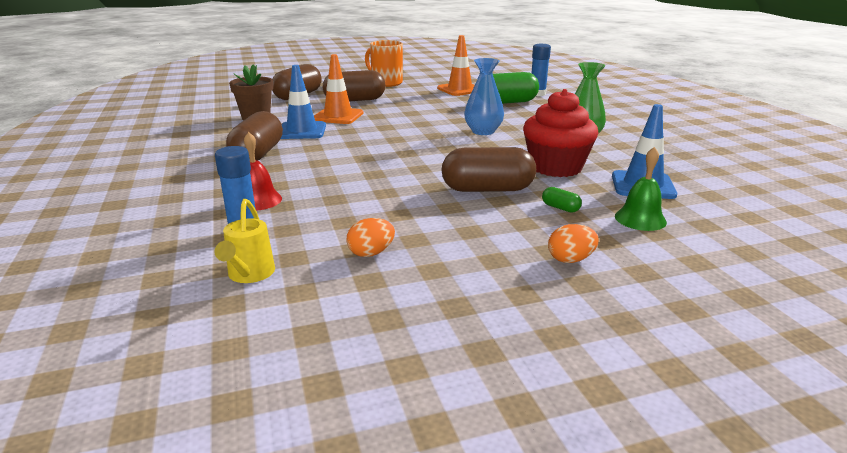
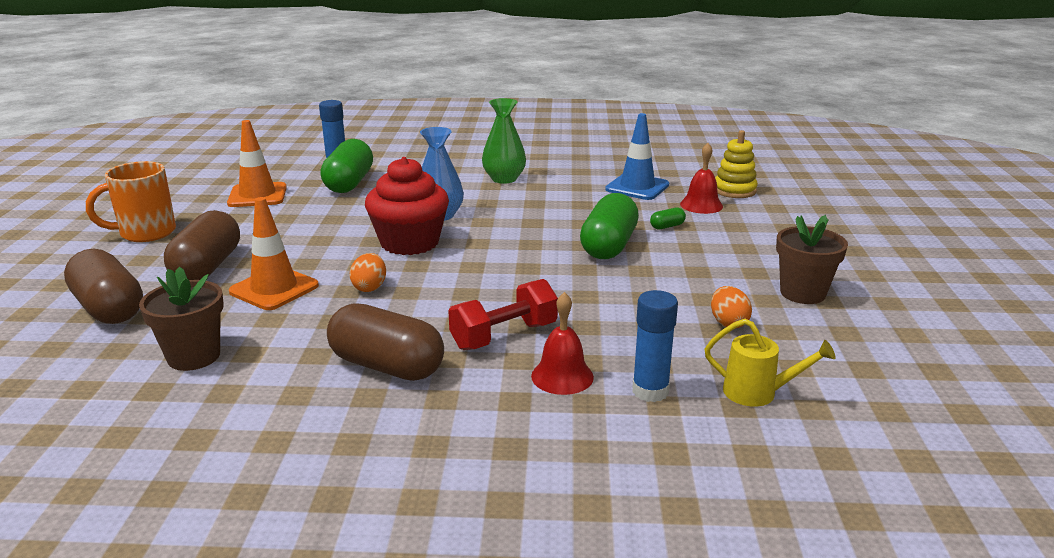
camera: 70 degrees left, 0 degrees up
blue traffic cone [281,65,326,139] -> none
brown capsule [441,147,536,192] -> green capsule [580,193,639,259]
red cupcake [523,89,599,177] -> red cupcake moved to [365,157,449,255]
orange egg [548,224,599,263] -> orange egg moved to [350,253,386,292]
green bell [615,147,667,231] -> red bell [680,143,723,214]
none -> red dumbbell [448,279,558,350]
none -> yellow stacking toy [715,130,758,198]
none -> brown flower pot [776,215,848,304]

